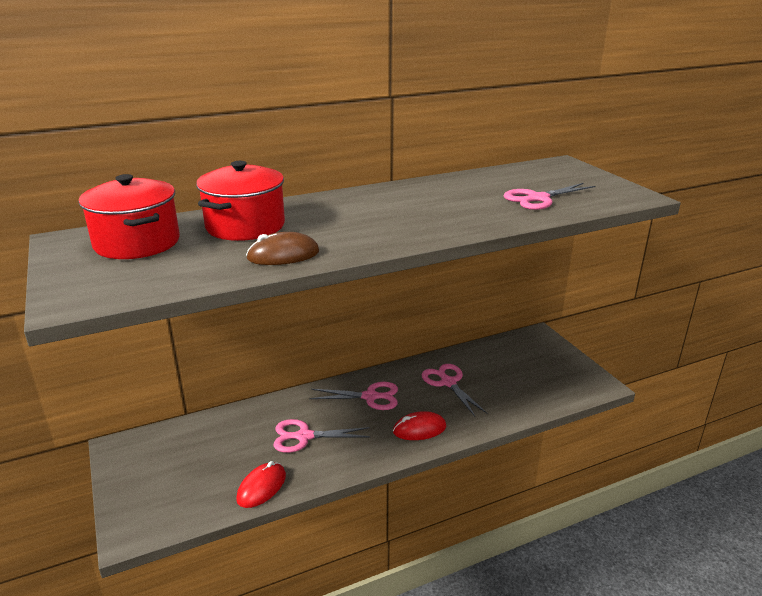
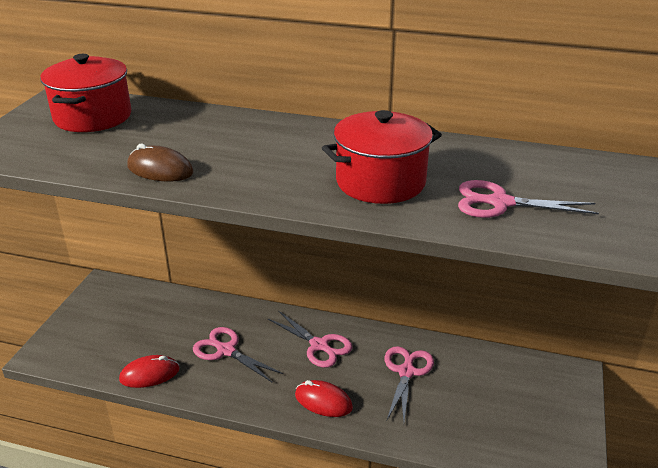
camera: 40 degrees right, 5 degrees up
red pot [196,161,285,241] -> red pot moved to [322,110,442,204]

